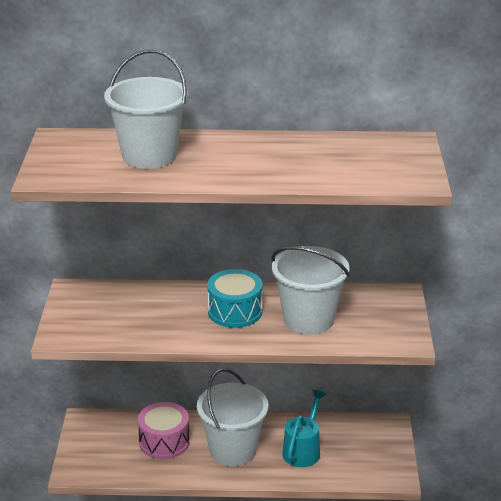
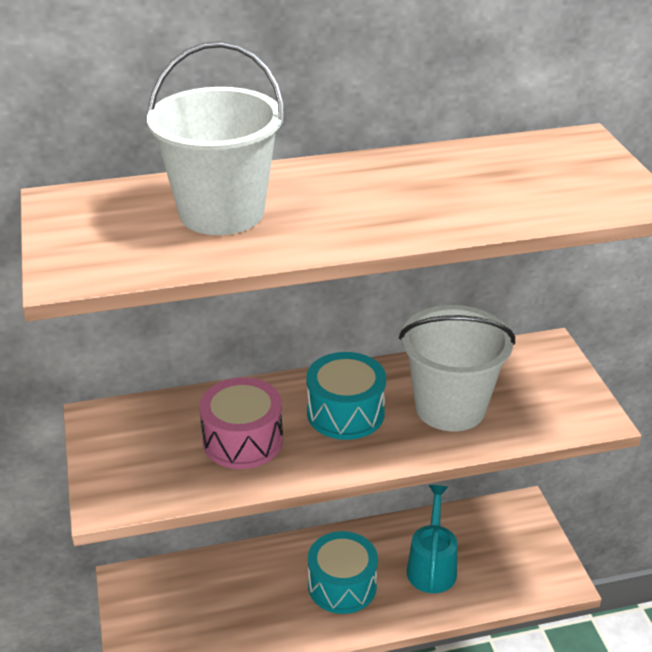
camera: 15 degrees left, 5 degrees up
pink drum [138,402,190,459] -> pink drum moved to [199,377,283,469]
white bucket [197,368,268,466] -> turquoise drum [308,531,378,614]

